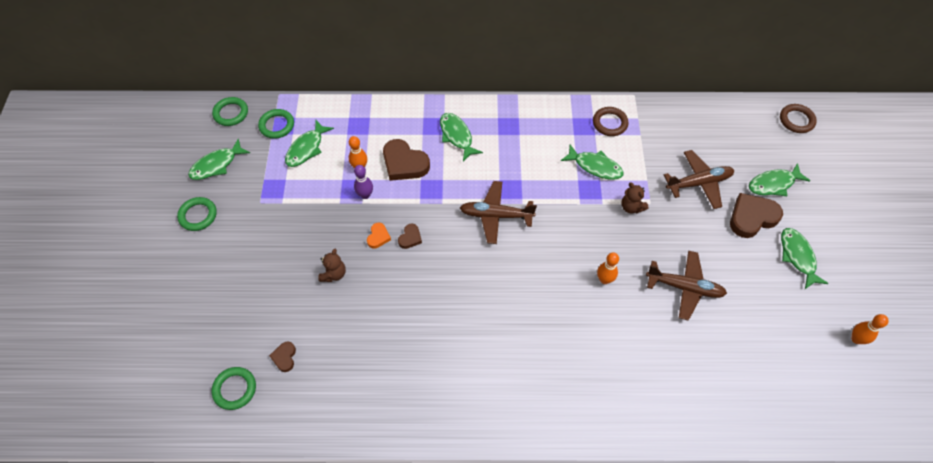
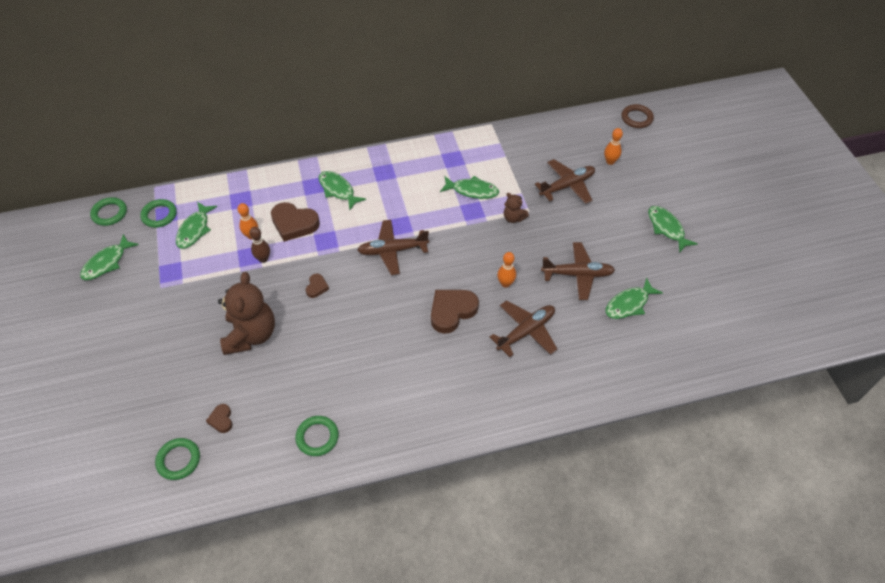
camera: 15 degrees left, 5 degrees down
green ring [177,197,217,231] -> green ring moved to [295,416,339,456]
brown teddy bear [318,249,346,282] -> brown teddy bear [218,272,275,355], size x2.10
purple bowling pin [354,165,373,199] -> brown bowling pin [249,227,270,263]
orange heart [367,223,391,249] -> none
brown ring [593,107,629,136] -> none
brown heart [730,193,783,238] -> brown heart moved to [431,290,479,334]
green fish [749,163,810,196] -> green fish moved to [605,277,663,319]
orange bowling pin [851,314,889,344] -> orange bowling pin moved to [604,128,623,165]
none -> brown plane [490,300,557,357]

